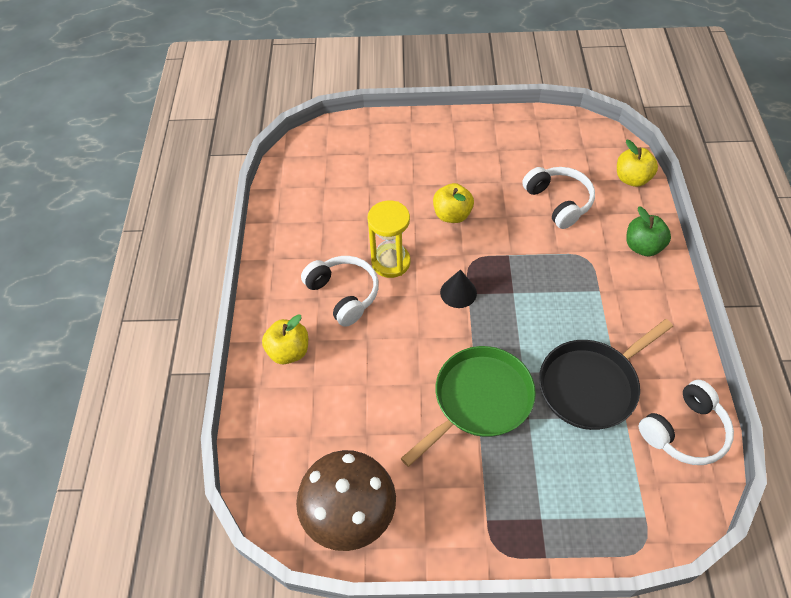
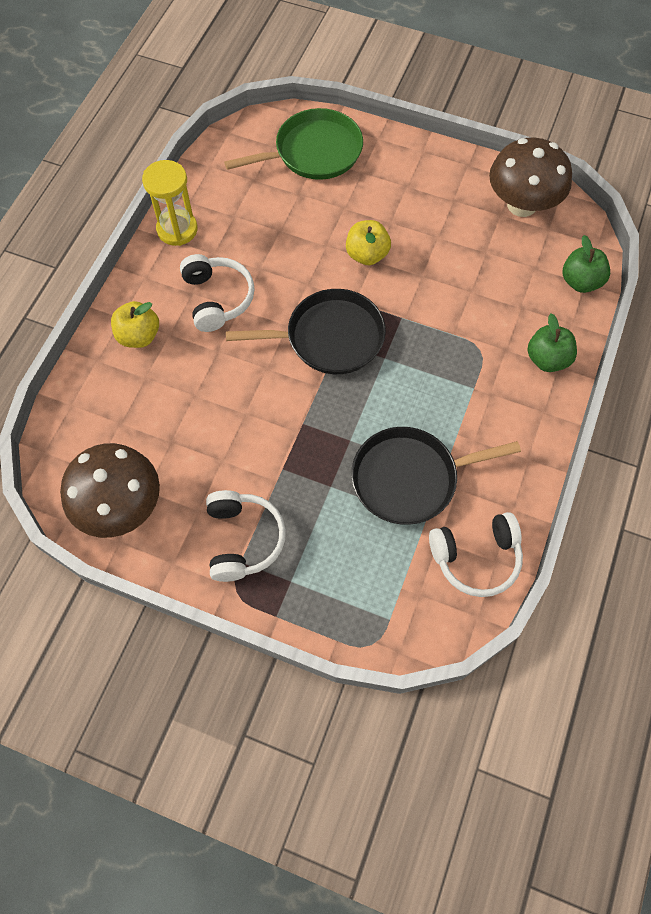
camera: 20 degrees right, 10 degrees up
yellow hourglass [367,200,410,278] -> yellow hourglass moved to [142,160,198,246]
green pan [401,346,536,467] -> green pan moved to [224,108,363,180]
black cone [440,269,477,308] -> black pan [226,289,386,374]
white headphones [522,167,595,229] -> white headphones moved to [206,490,286,582]
yellow apple [617,140,658,187] -> green apple [563,235,610,293]
none -> brown mushroom [489,138,572,217]

